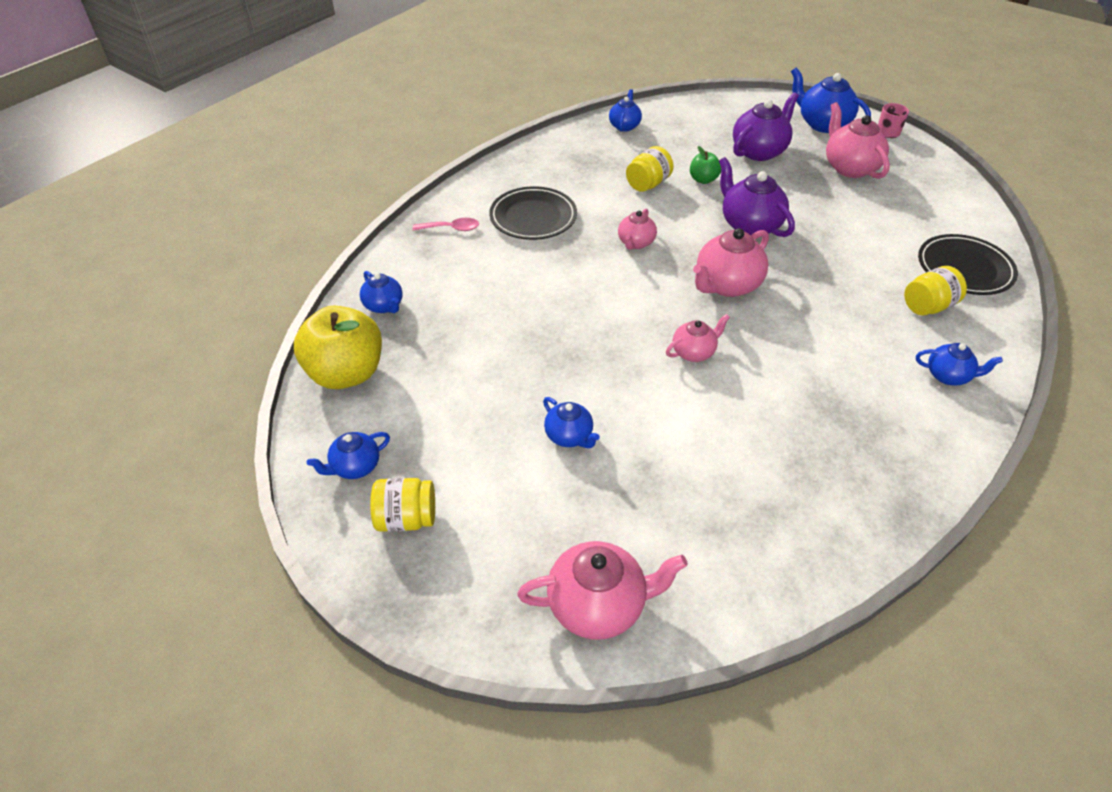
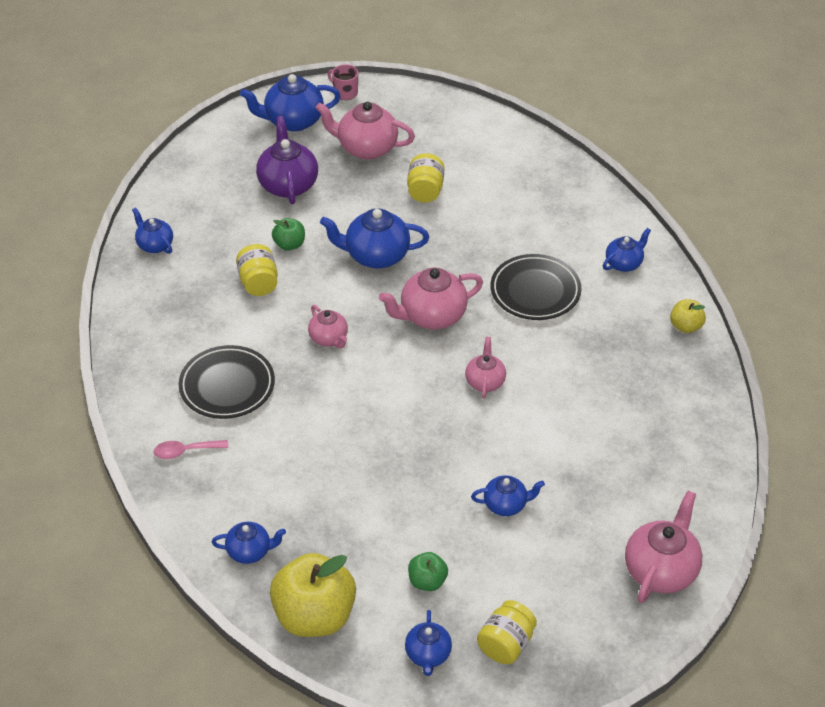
camera: 55 degrees left, 0 degrees up
pink spoon [413,218,479,231] -> pink spoon turned 135 degrees counterclockwise [153,440,228,459]
pink teapot [693,228,769,297] -> pink teapot turned 75 degrees clockwise [379,268,483,329]
purple teapot [719,157,795,237] -> blue teapot [320,208,429,269]
yellow jar [904,266,967,316] -> yellow jar moved to [407,153,444,203]
black plate [918,234,1018,295] -> black plate moved to [490,254,581,320]
none -> green apple [408,552,448,591]
none -> yellow apple [670,299,706,333]

